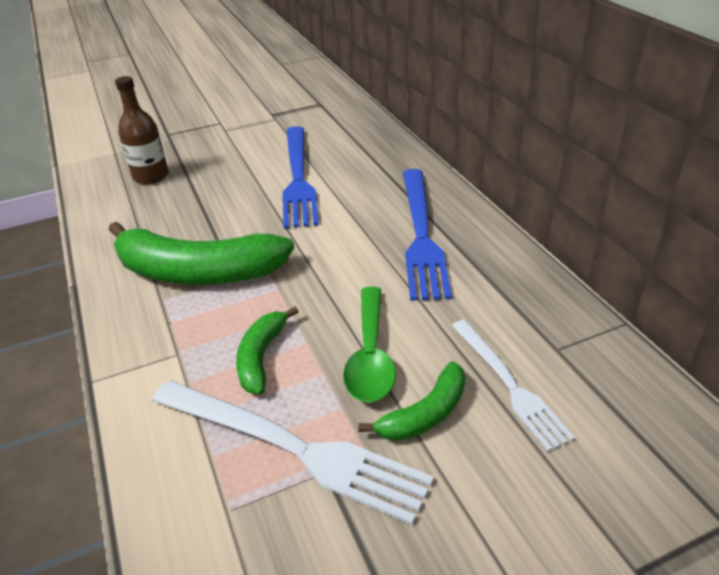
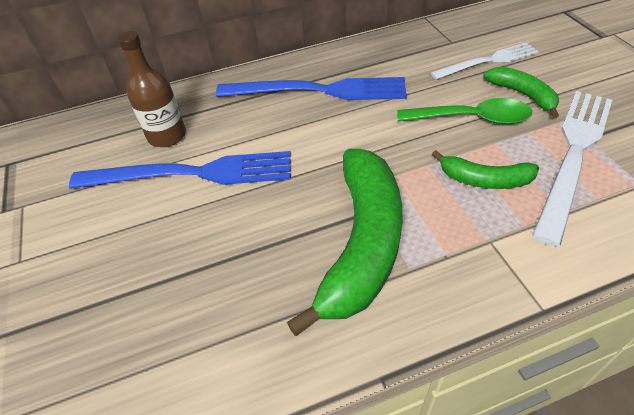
camera: 85 degrees left, 10 degrees up
brown bottle [115,76,169,184] -> brown bottle moved to [118,31,186,147]

